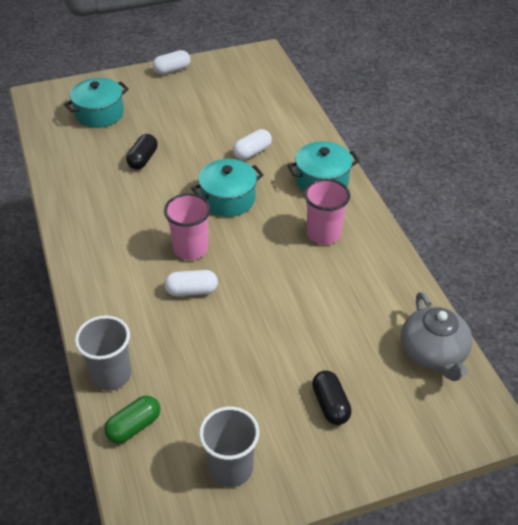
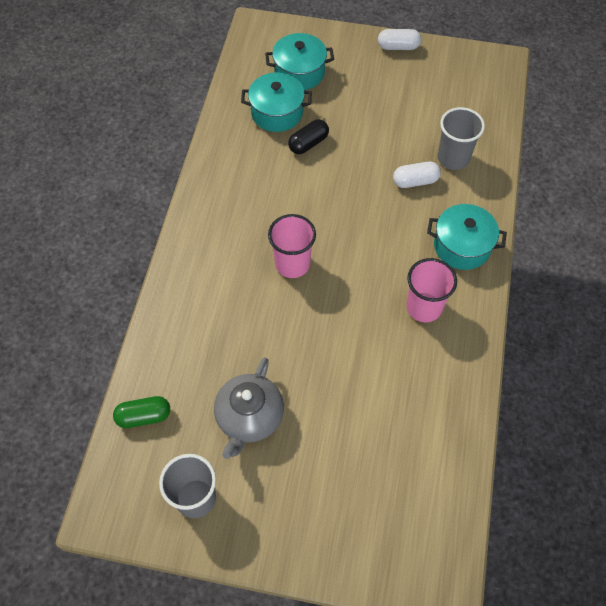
camera: 30 degrees right, 15 degrees up
grey cup [75,315,131,391] -> grey cup moved to [438,107,485,170]
white capsule [164,270,218,296] -> none
turquoise pot [191,159,264,217] -> turquoise pot moved to [241,72,312,132]
black capsule [312,370,351,425] -> none
grey teapot [401,292,473,381] -> grey teapot moved to [214,357,284,459]

